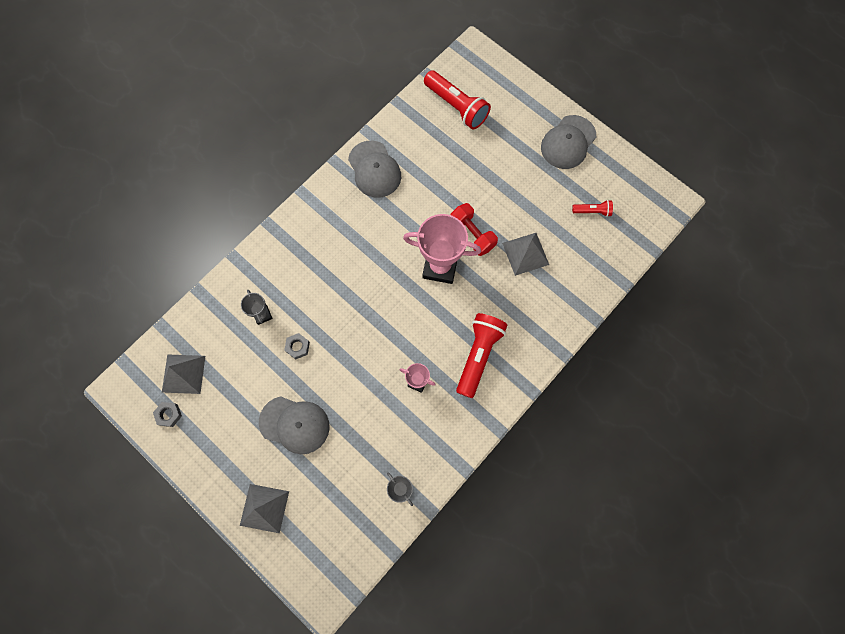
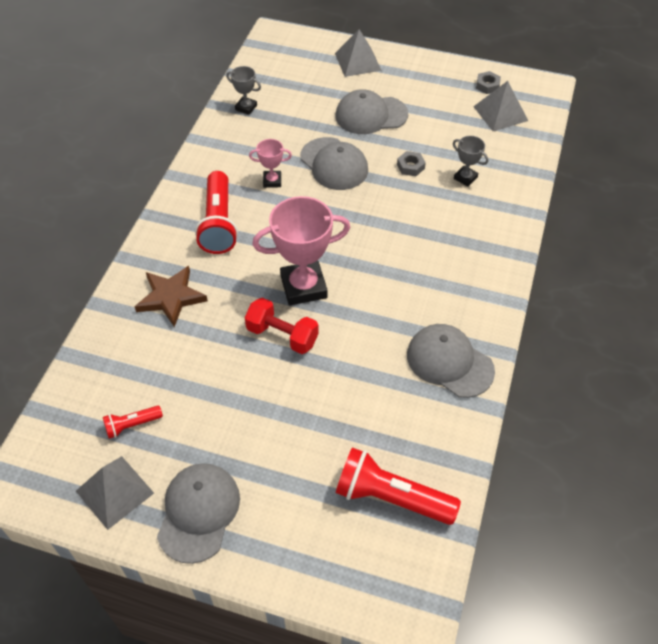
camera: 155 degrees right, 20 degrees down
grey pyramid [502,233,549,276] -> grey pyramid moved to [76,456,154,530]
none -> brown star [135,266,208,327]
none -> grey cap [300,137,368,190]

